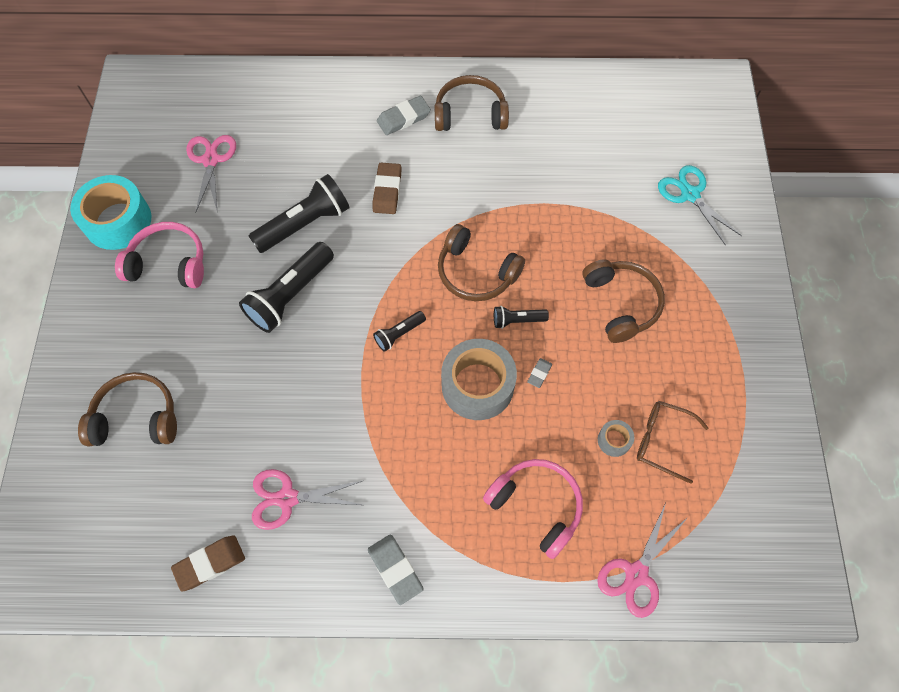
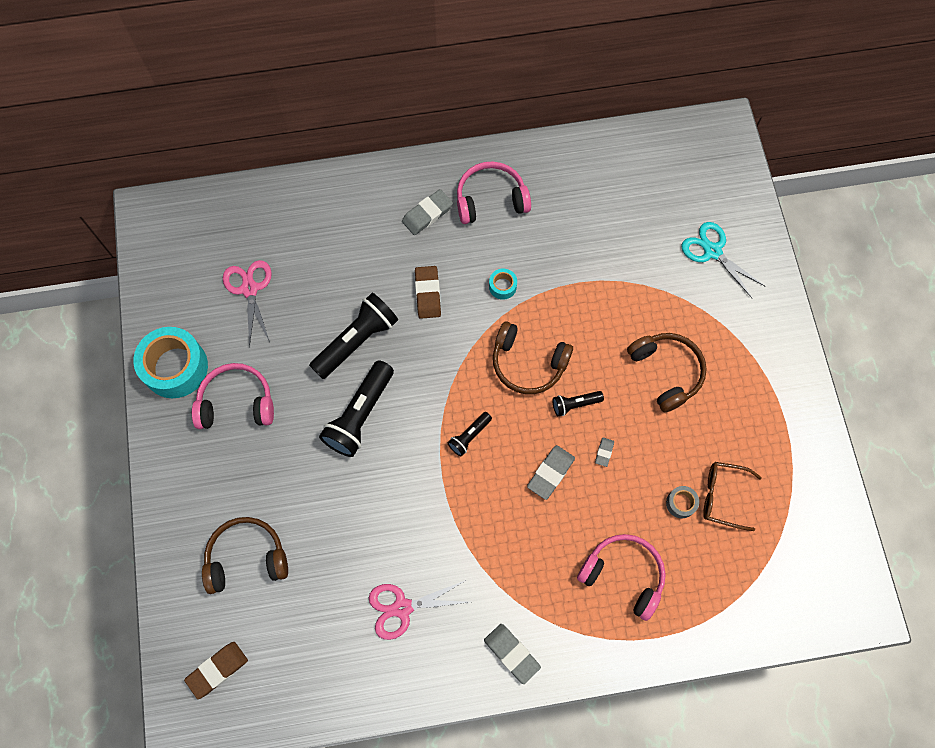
camera: 10 degrees left, 5 degrees up
brown eraser [171,535,245,591] -> brown eraser moved to [184,642,248,699]
brown headphones [434,75,509,131] -> pink headphones [457,161,531,224]
grey tape [441,339,517,420] -> grey eraser [527,445,575,500]
pink scissors [597,503,688,618] -> none
none -> turquoise tape [489,268,517,300]

